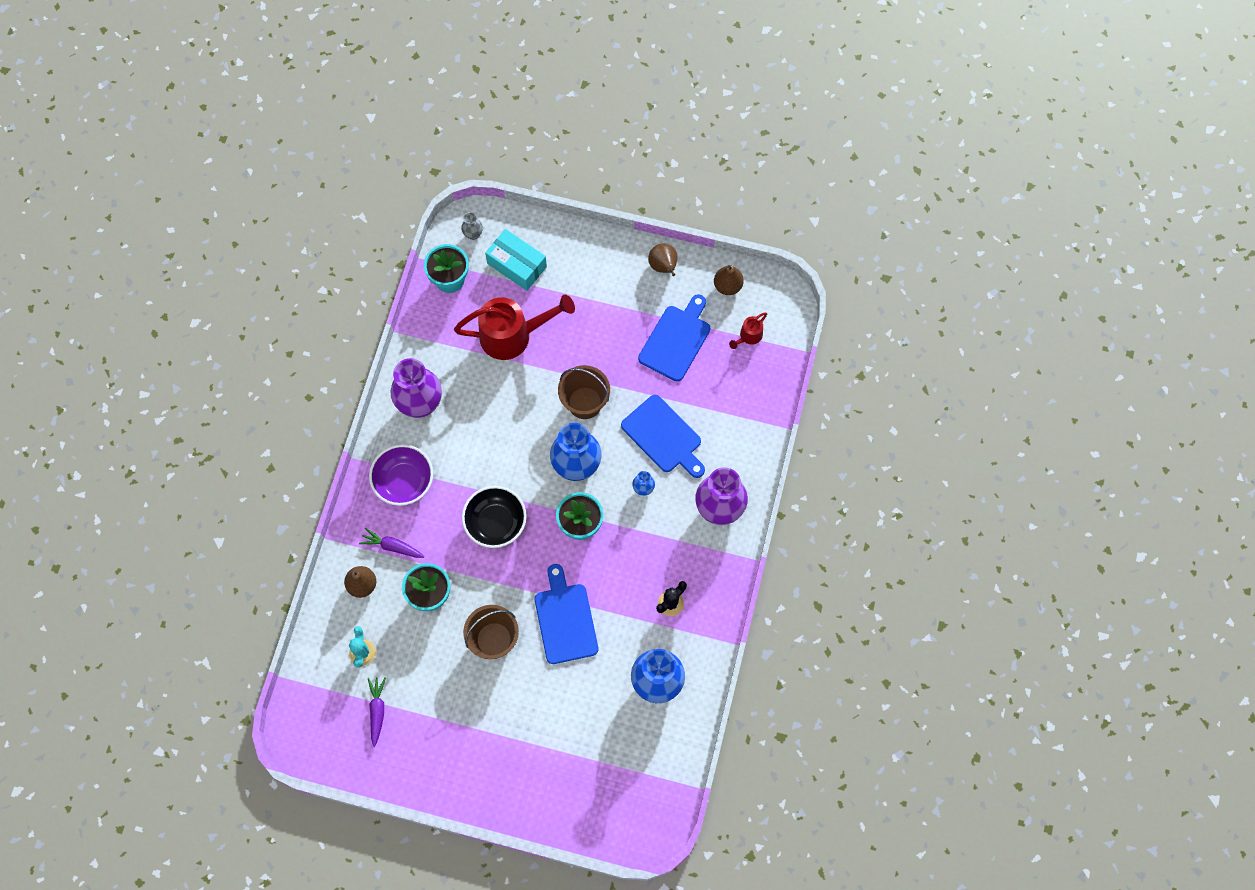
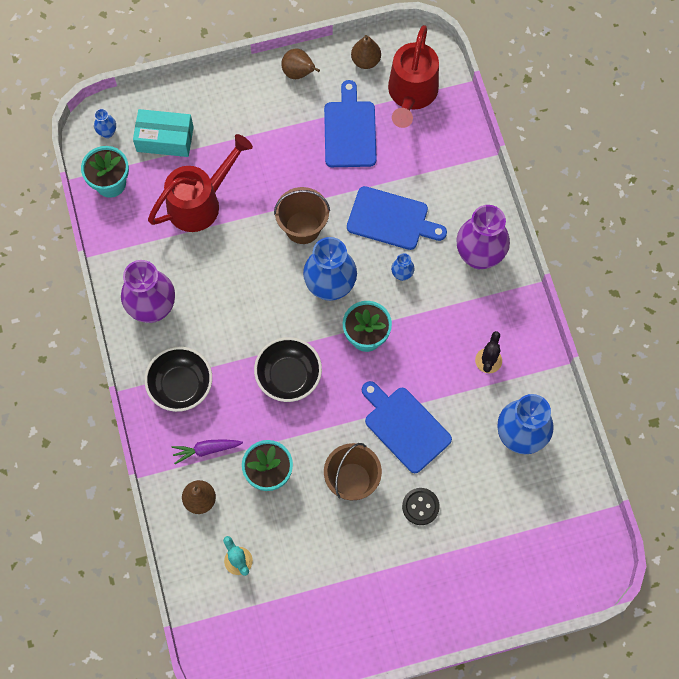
camera: 30 degrees left, 0 degrees up
purple carrot [368,677,386,747] -> none
purple bowl [369,444,433,506] -> black bowl [144,347,212,412]
grey vase [461,212,483,240] -> blue vase [94,109,116,138]
red watering can [729,312,767,349] -> red watering can [388,25,439,128], size x2.20
none -> black button [402,488,440,525]

